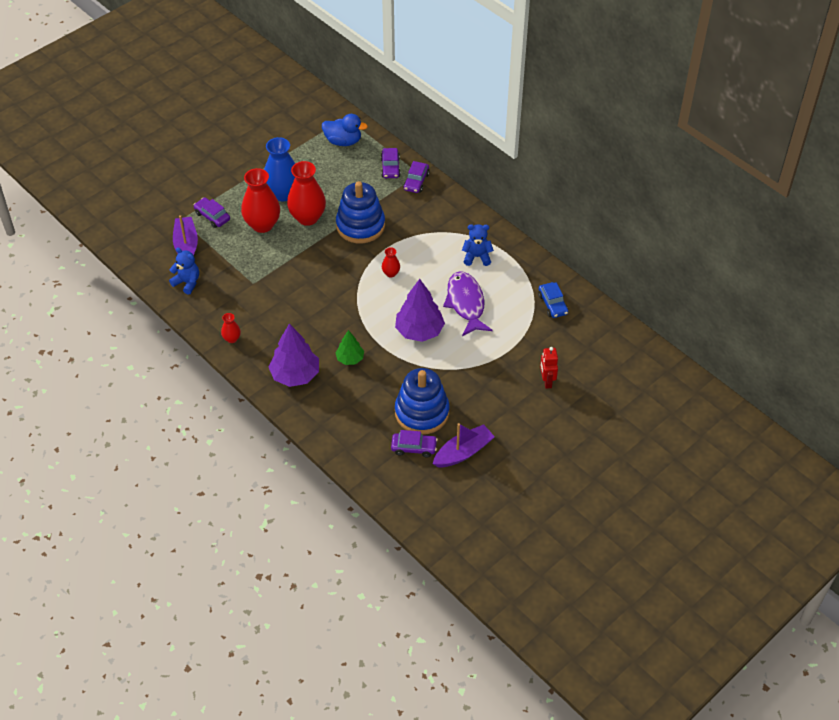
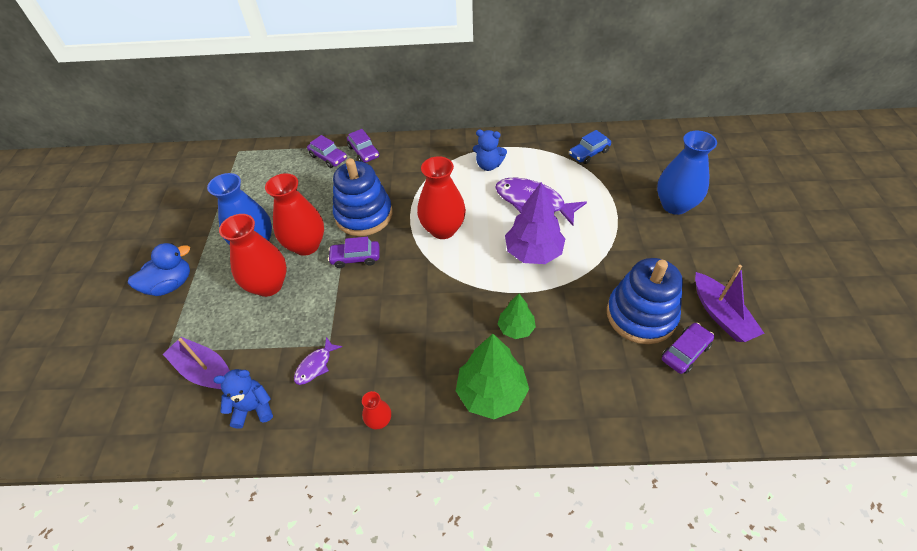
camera: 45 degrees left, 0 degrees up
purple car [194,198,230,228] -> purple car moved to [328,237,380,268]
purple tree [269,323,319,387] -> green tree [456,334,529,419]
blue duck [322,114,368,146] -> blue duck moved to [128,243,190,296]
red vase [382,247,400,277] -> red vase [417,156,466,239], size x2.12
purple boat [433,423,495,467] -> purple boat turned 150 degrees clockwise [695,265,765,342]
blue teddy bear [462,224,494,266] -> blue teddy bear turned 120 degrees counterclockwise [473,130,507,171]
blue car [538,282,568,318] -> blue car turned 120 degrees clockwise [569,130,611,164]
red robot [540,347,558,389] -> blue vase [657,131,717,215]
none -> purple fish [294,337,342,385]

